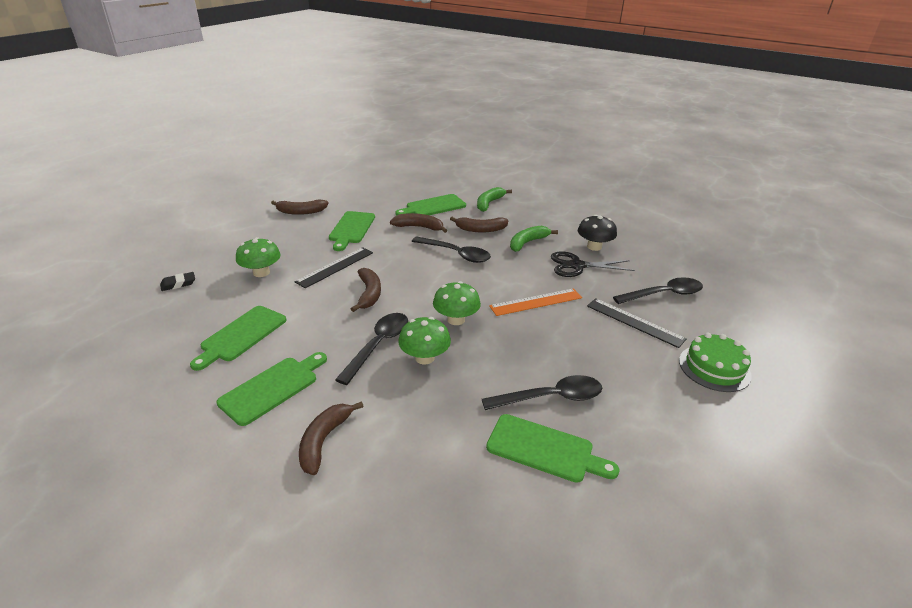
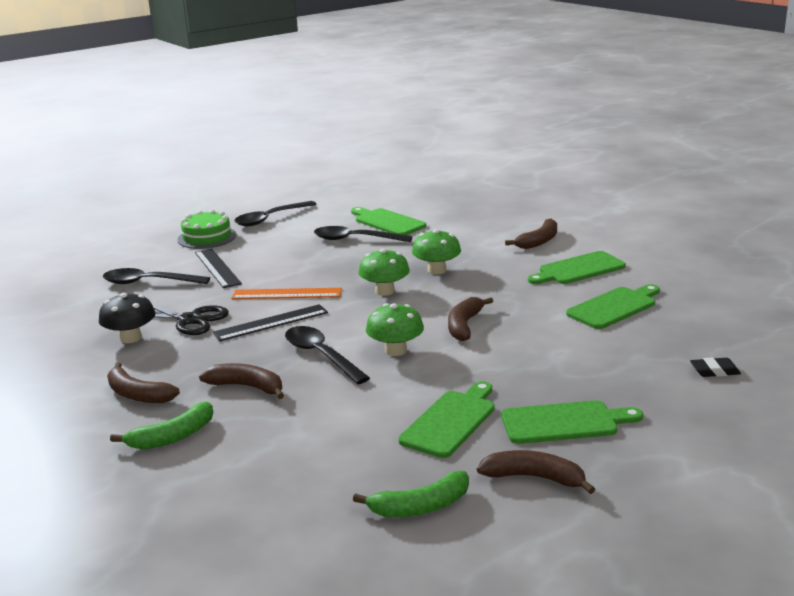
camera: 155 degrees left, 10 degrees down
green mushroom [236,237,281,277] -> green mushroom moved to [366,303,424,356]
black ruler [295,247,373,288] -> black ruler moved to [213,304,328,341]
black spoon [335,313,408,385] -> black spoon moved to [235,201,316,226]
brown banana [390,213,447,233] -> brown banana moved to [107,362,180,403]
green cutting board [395,194,466,215] -> green cutting board moved to [501,400,643,444]
green banana [510,226,558,252] -> green banana moved to [353,471,469,517]

